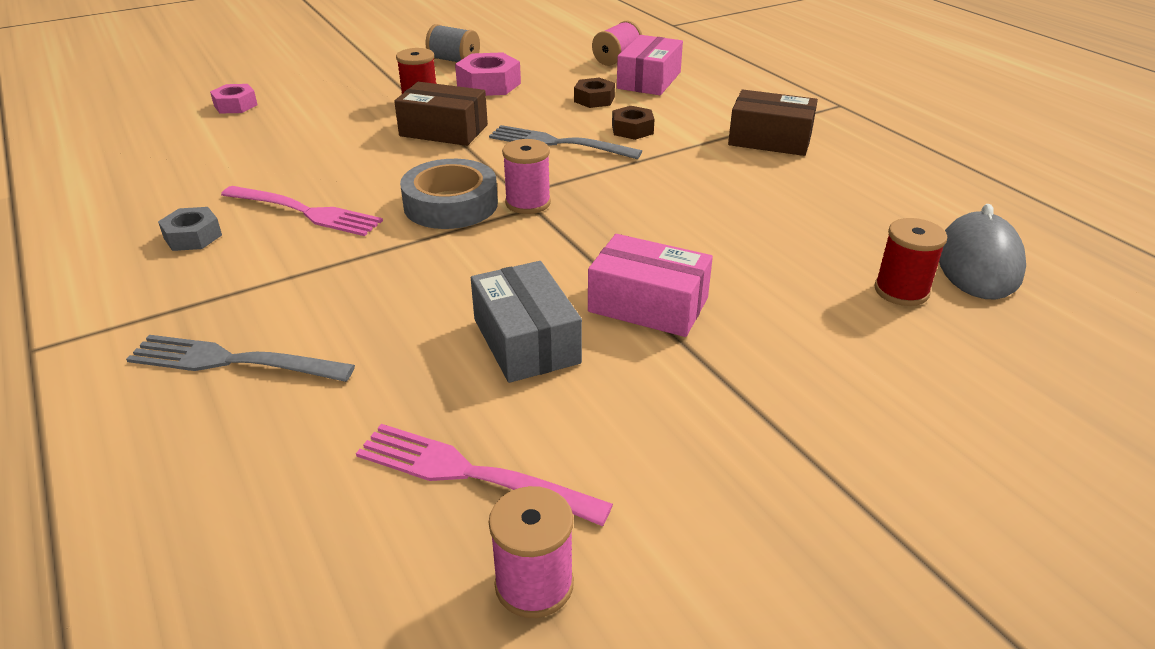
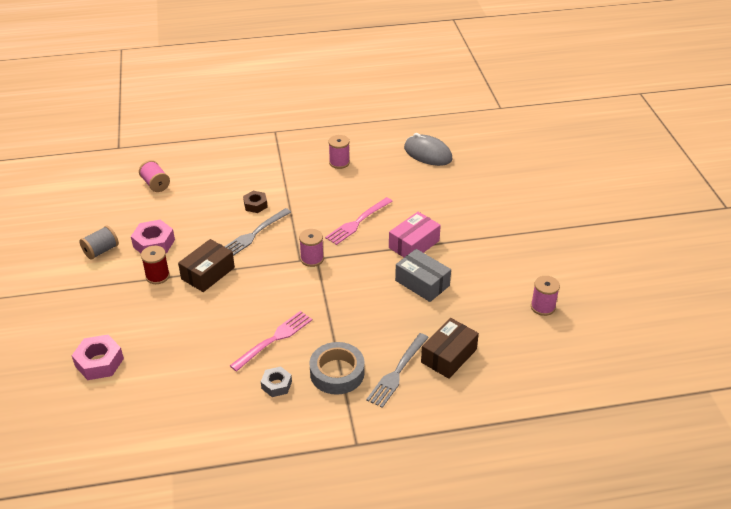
camera: 70 degrees left, 5 degrees up
pink nut [210,84,258,114] -> pink nut [72,335,124,380], size x1.56
pink fork [356,424,613,526] -> pink fork moved to [325,197,393,245]
grey tape [400,159,498,229] -> grey tape moved to [309,342,365,395]
grey box [471,261,582,383] -> grey box turned 45 degrees clockwise [395,249,451,302]
brown nut [574,78,615,108] -> none
pink box [617,35,683,95] -> none
brown box [728,90,818,156] -> brown box moved to [421,318,479,379]
red spool [874,218,947,306] -> none
none -> pink spool [328,135,350,169]

